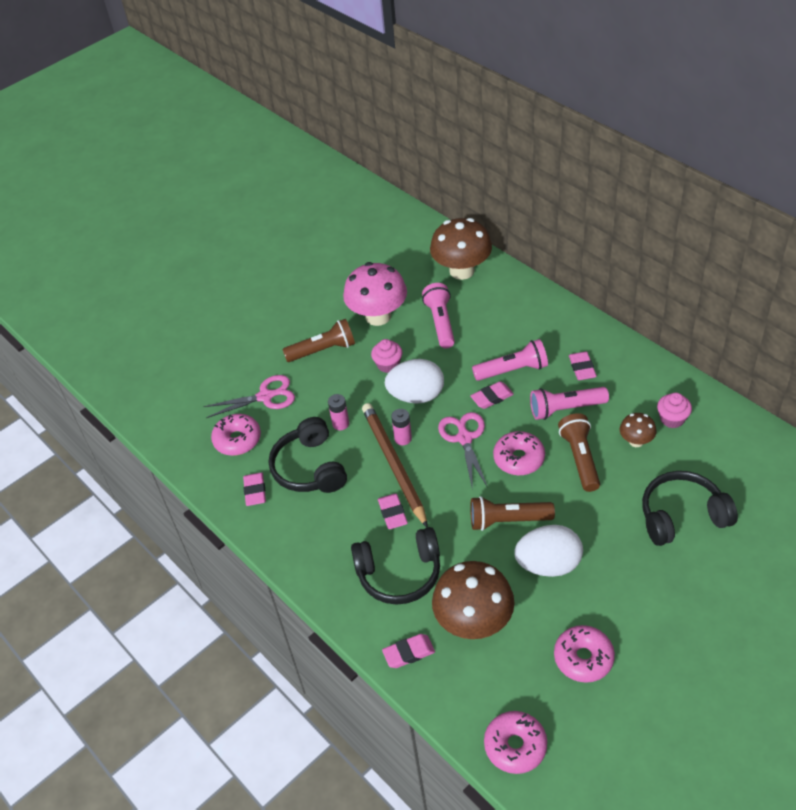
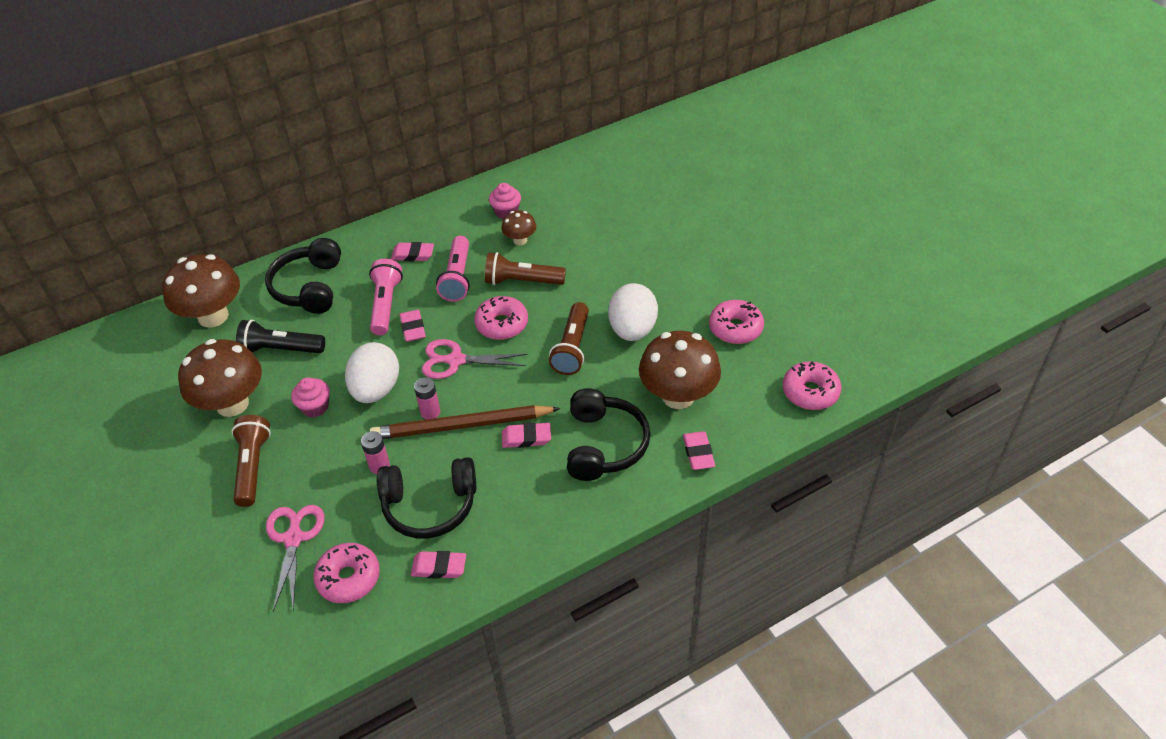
camera: 80 degrees left, 0 degrees up
pink mushroom [343,262,407,326] -> brown mushroom [178,339,262,417]
pink flashlight [422,283,455,349] -> black flashlight [236,320,325,353]
black headphones [642,471,738,546] -> black headphones moved to [265,238,341,314]

